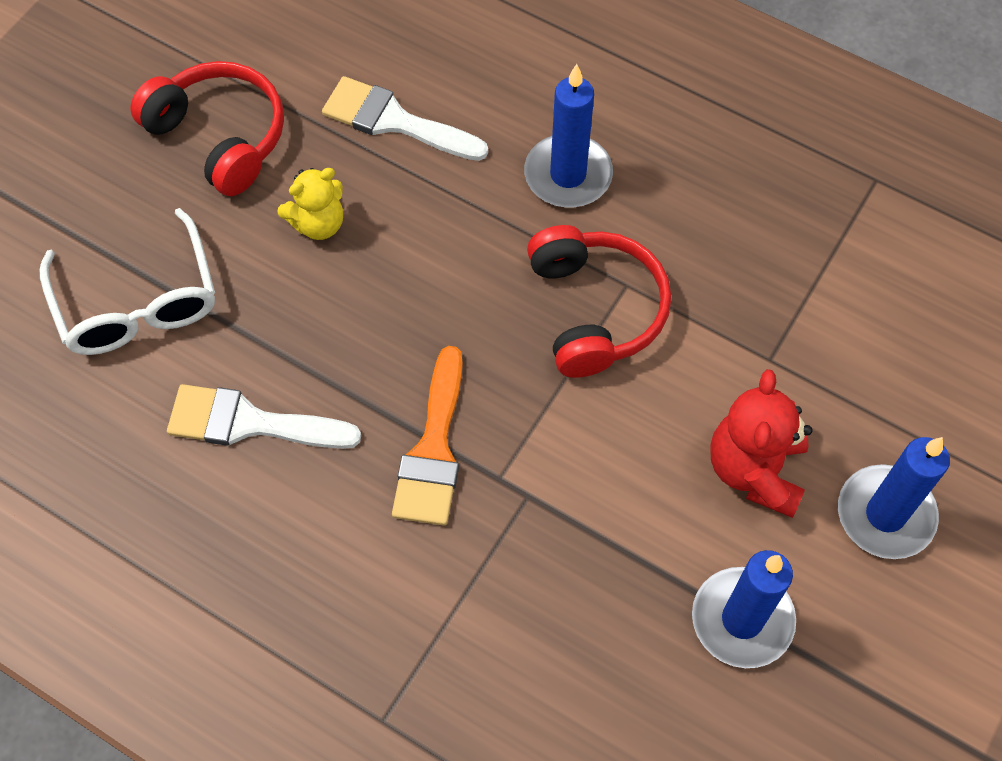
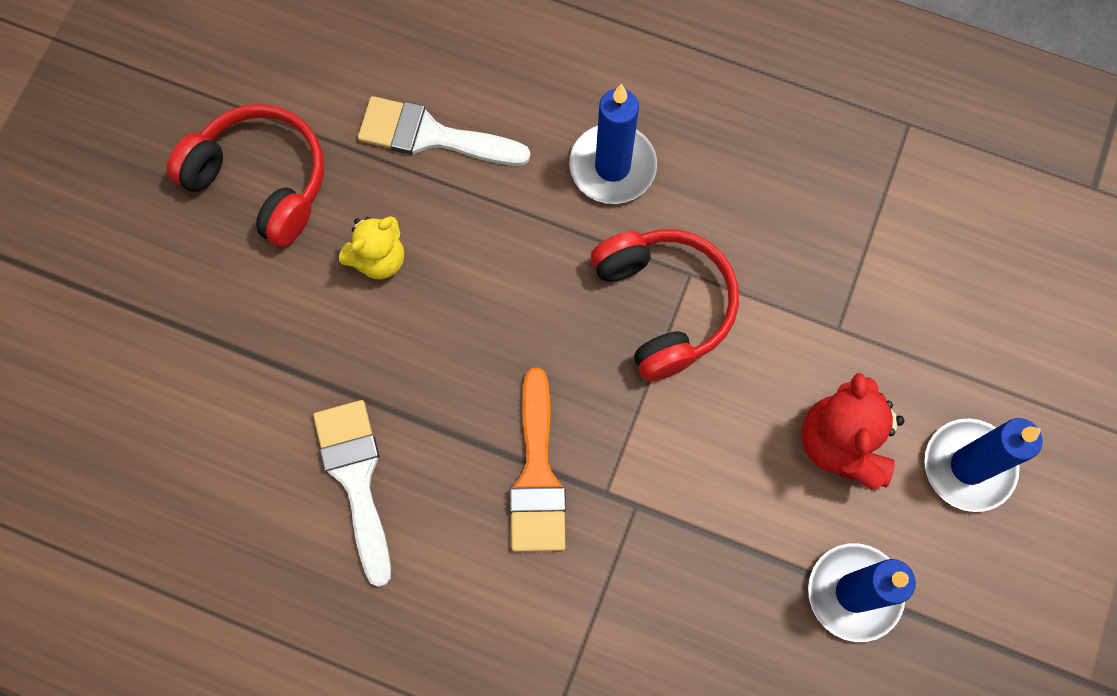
camera: 10 degrees left, 10 degrees up
white glasses [40,208,215,355] -> none
white brush [167,384,361,449] -> white brush turned 75 degrees clockwise [313,400,391,587]

